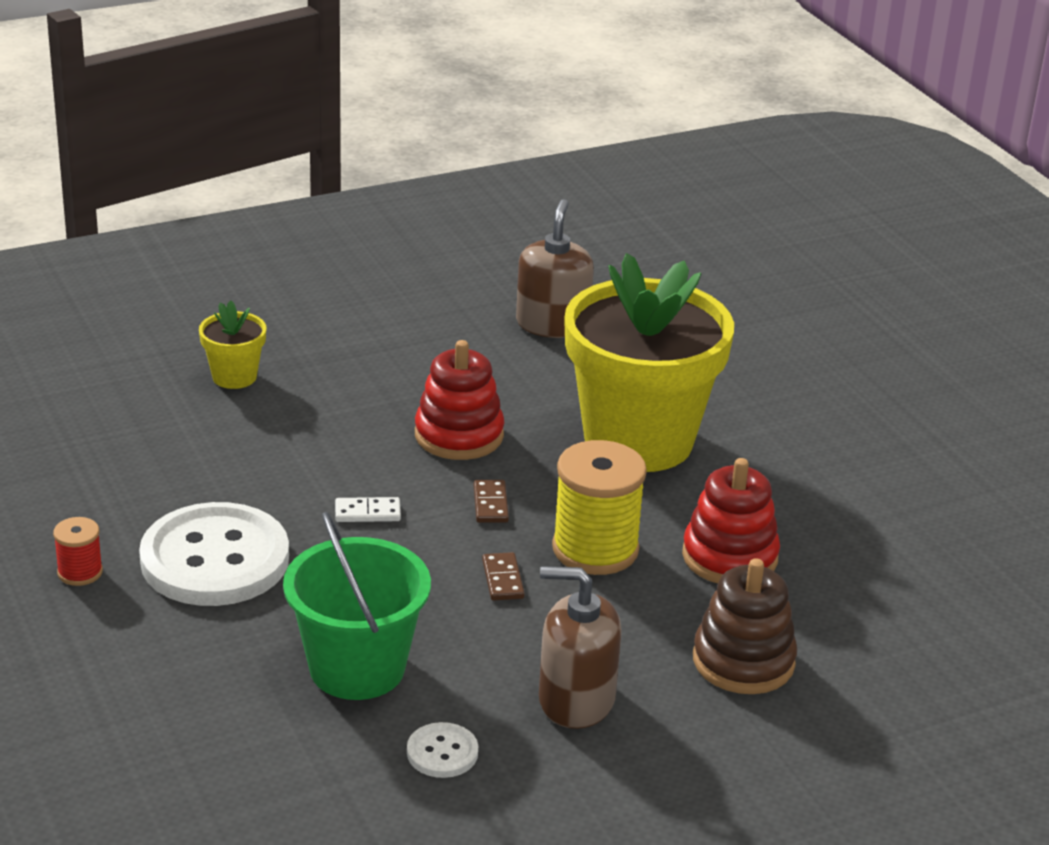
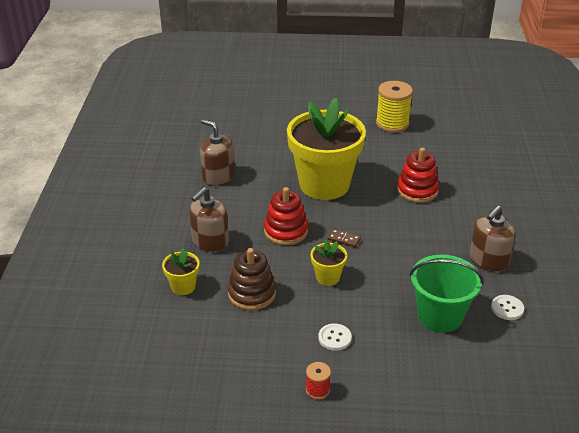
camera: 60 degrees left, 5 degrees up
white button [139,502,289,606] -> white button [318,323,352,351], size x0.43
white domino [335,497,401,522] -> yellow flower pot [311,239,347,286]
brown domino [482,552,525,601] -> none
yellow spool [552,440,647,575] -> yellow spool moved to [376,81,413,133]
brown stacking toy [693,558,797,694] -> brown stacking toy moved to [228,248,276,310]
none -> brown soap dispenser [189,187,229,252]

